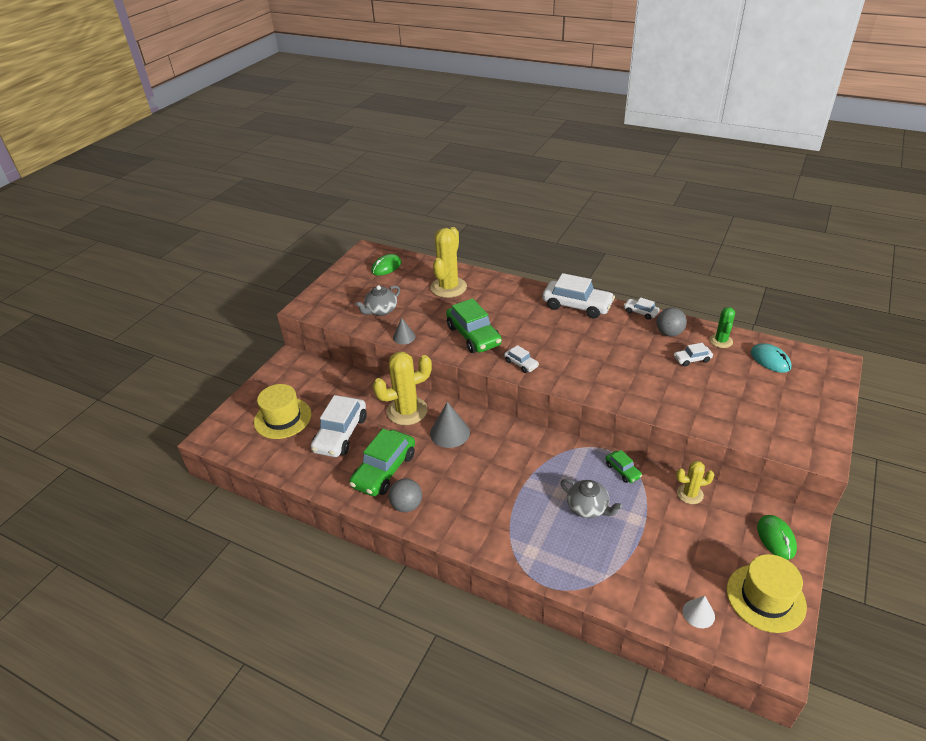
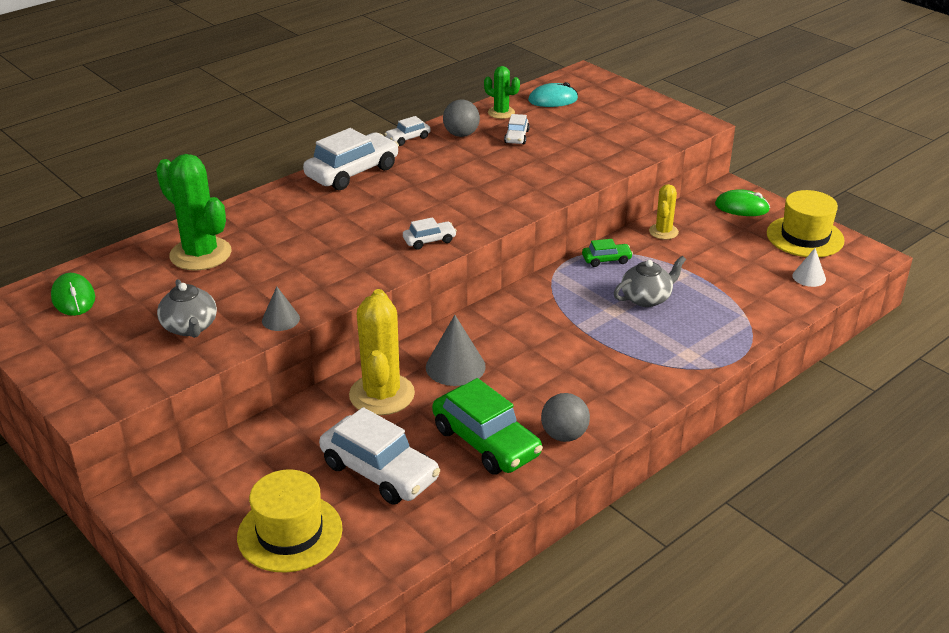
camera: 70 degrees left, 5 degrees down
yellow cactus [431,227,467,298] -> green cactus [156,154,232,270]
green car [446,298,502,353] -> none

